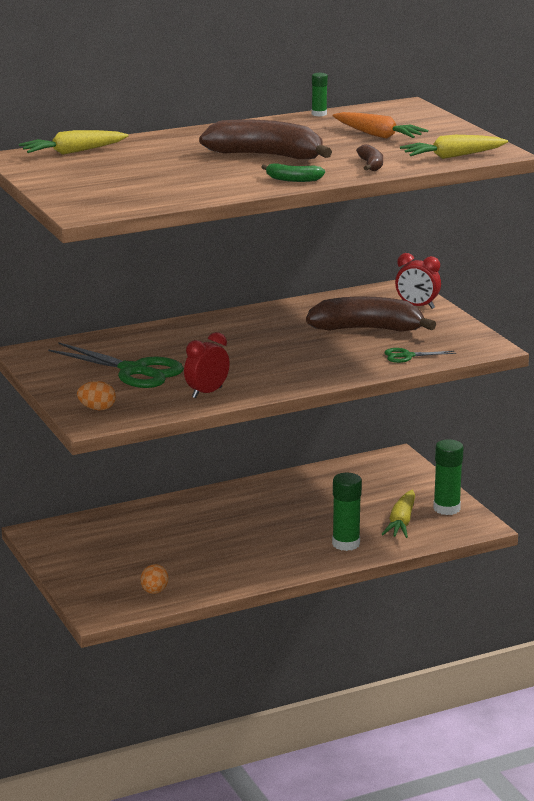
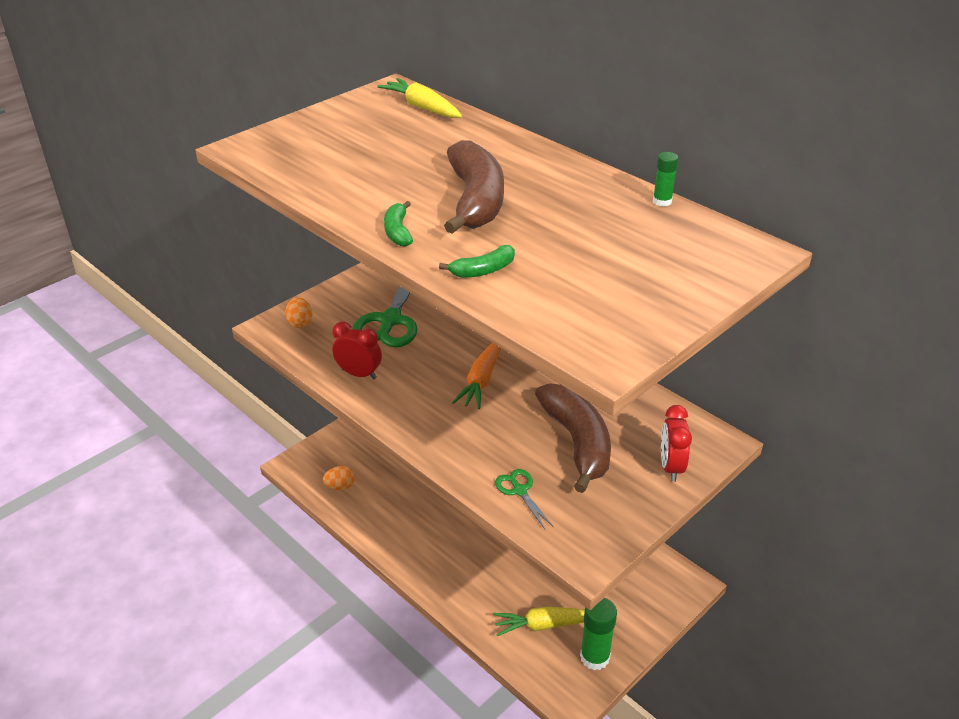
camera: 70 degrees right, 15 degrees up
green glue stick [332,473,362,551] -> none
orange carrot [333,112,428,139] -> orange carrot moved to [452,343,501,409]
brown banana [356,144,383,171] -> green banana [439,245,515,278]
yellow carrot [400,135,508,159] -> none

